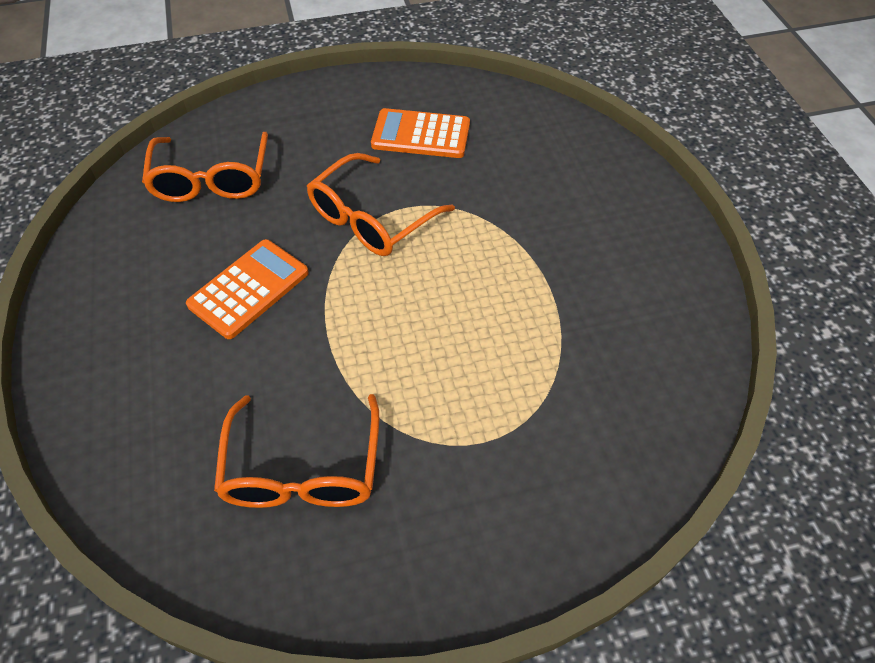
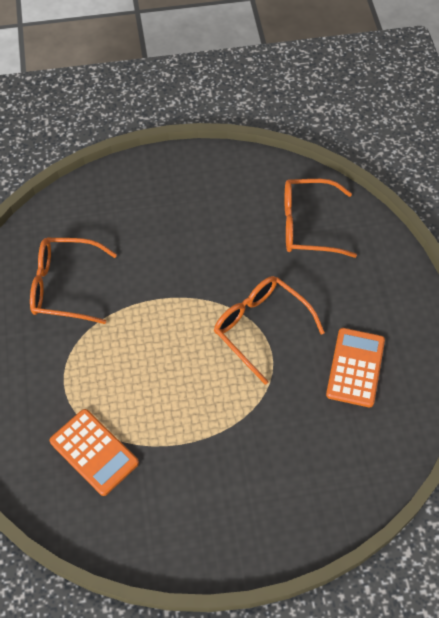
camera: 95 degrees right, 5 degrees up
orange calculator [186,239,309,339] -> orange calculator moved to [50,409,139,496]

